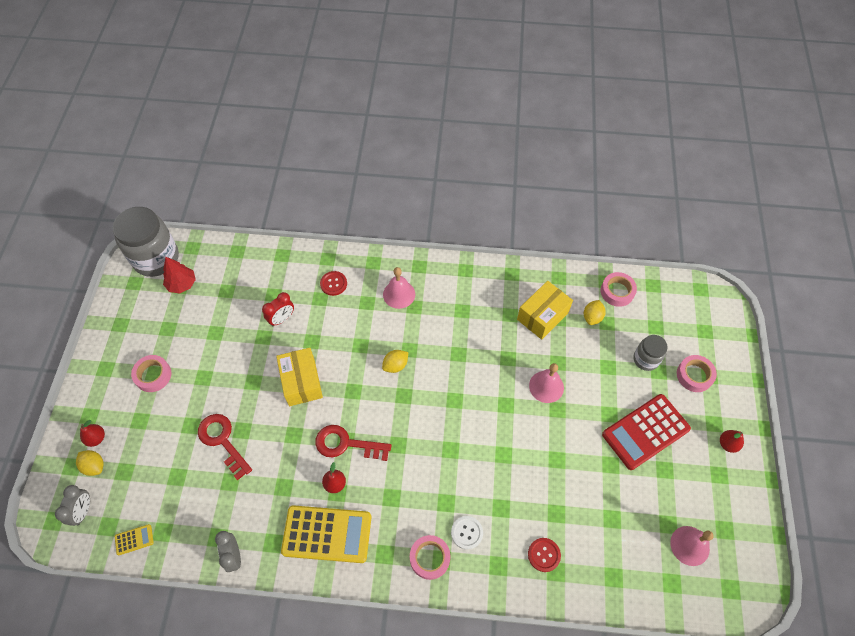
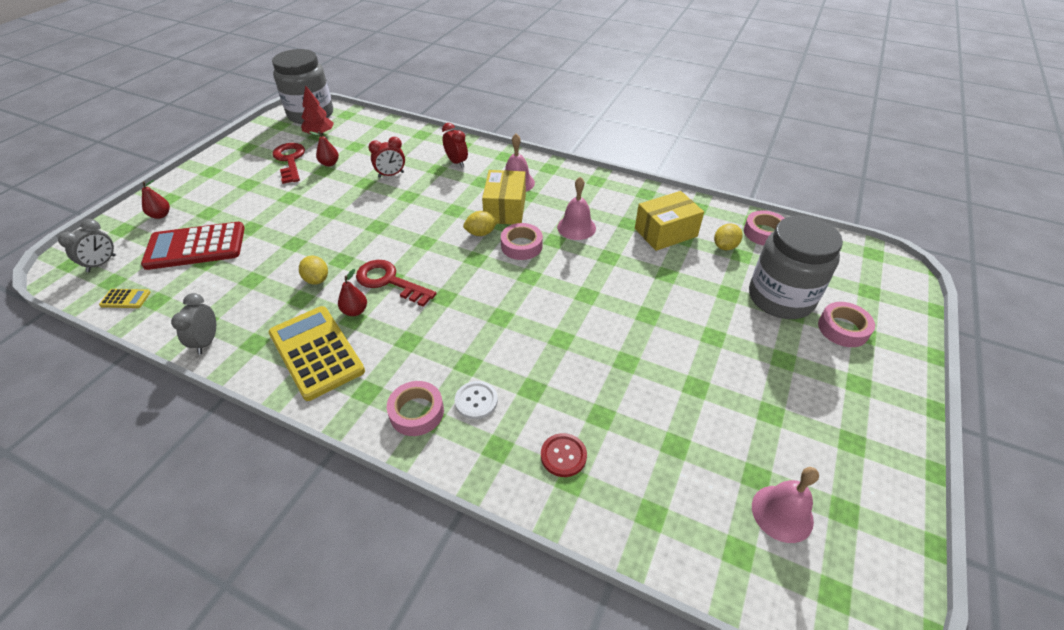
camera: 20 degrees right, 15 degrees down
yellow lemon [76,450,104,476] -> yellow lemon moved to [299,256,328,285]
pink tape [131,355,171,392] -> pink tape moved to [501,223,543,260]
red key [198,414,252,480] -> red key moved to [272,143,305,184]
yellow box [276,348,323,406] -> yellow box moved to [482,170,526,224]
yellow calculator [281,505,372,563] -> yellow calculator turned 150 degrees counterclockwise [268,306,365,401]
red button [320,271,347,296] -> red clock [442,123,468,167]
pink bell [529,363,564,403] -> pink bell moved to [557,177,596,240]
red calculator [602,394,691,470] -> red calculator moved to [141,222,245,270]
grey jar [633,335,668,371] -> grey jar [749,215,843,319], size x1.92
red pear [720,430,744,453] -> red pear moved to [309,131,339,167]

